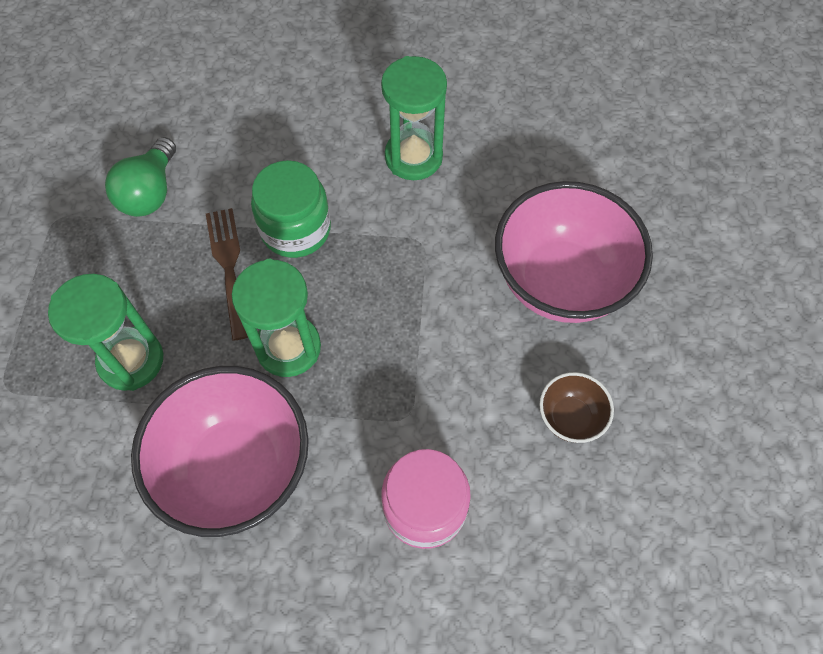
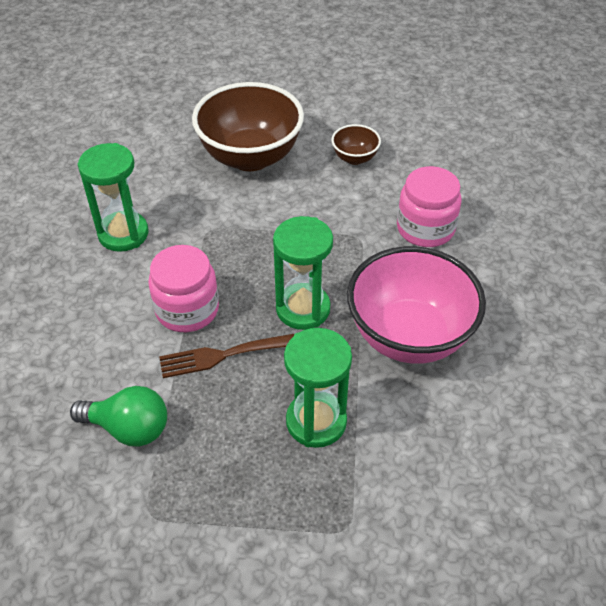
camera: 90 degrees left, 15 degrees down
green jar [251,160,331,258] -> pink jar [148,245,219,332]
pink bowl [495,181,653,323] -> brown bowl [192,82,304,171]

